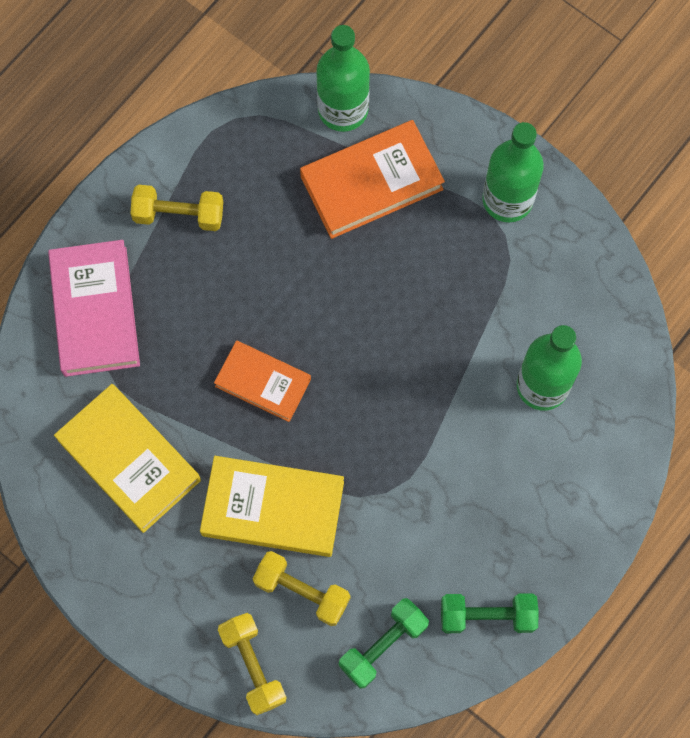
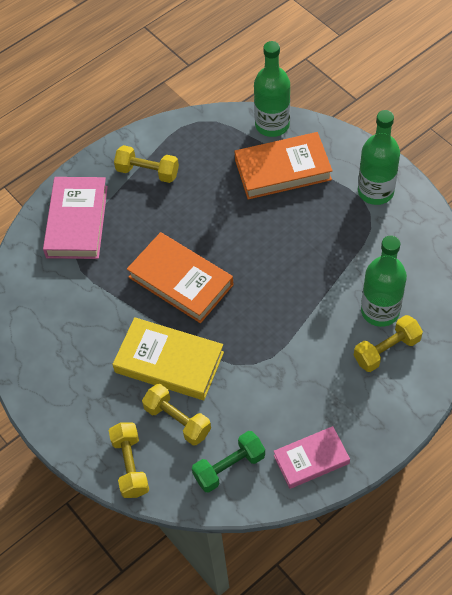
camera: 15 degrees right, 15 degrees down
yellow book [54,384,201,533] -> none
orange book [214,340,311,422] -> orange book [127,232,233,323], size x1.54
green dumbbell [441,593,539,633] -> pink book [274,426,350,489]
none -> yellow dumbbell [354,315,423,372]

